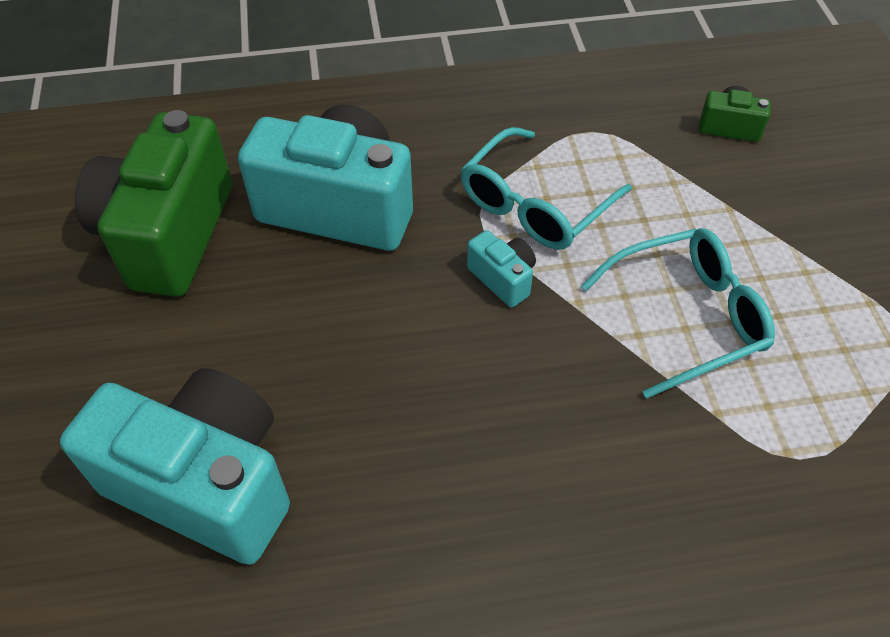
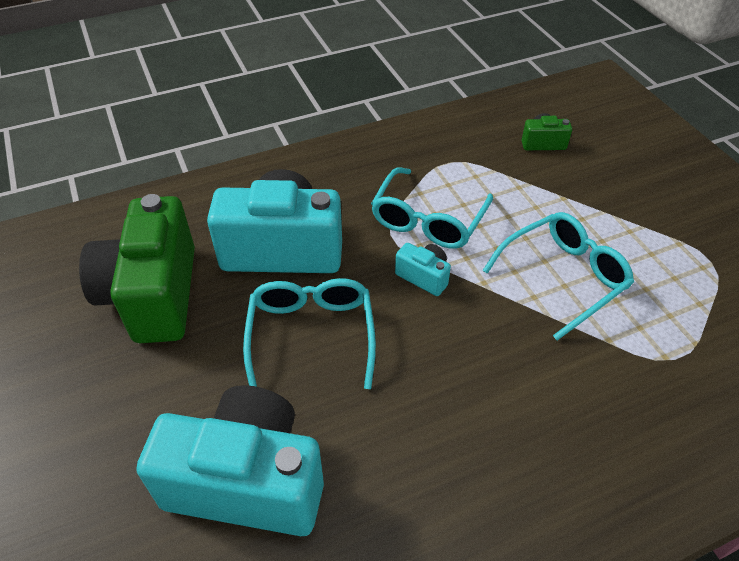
camera: 15 degrees left, 5 degrees down
none -> turquoise glasses [243,278,376,389]

